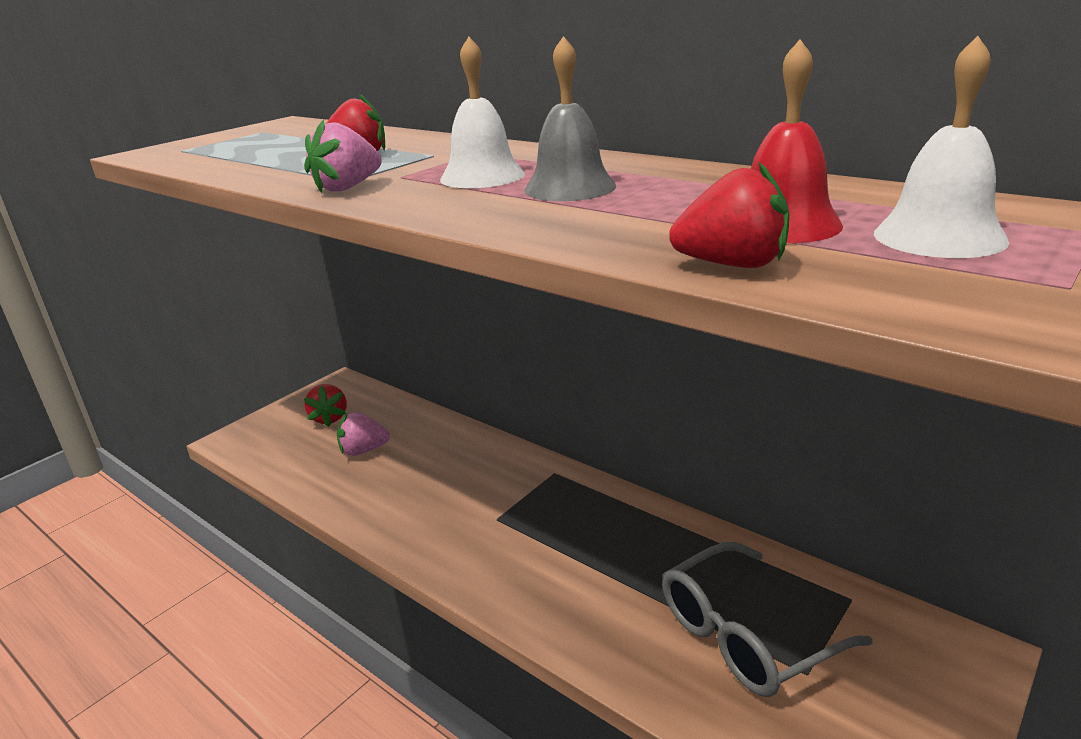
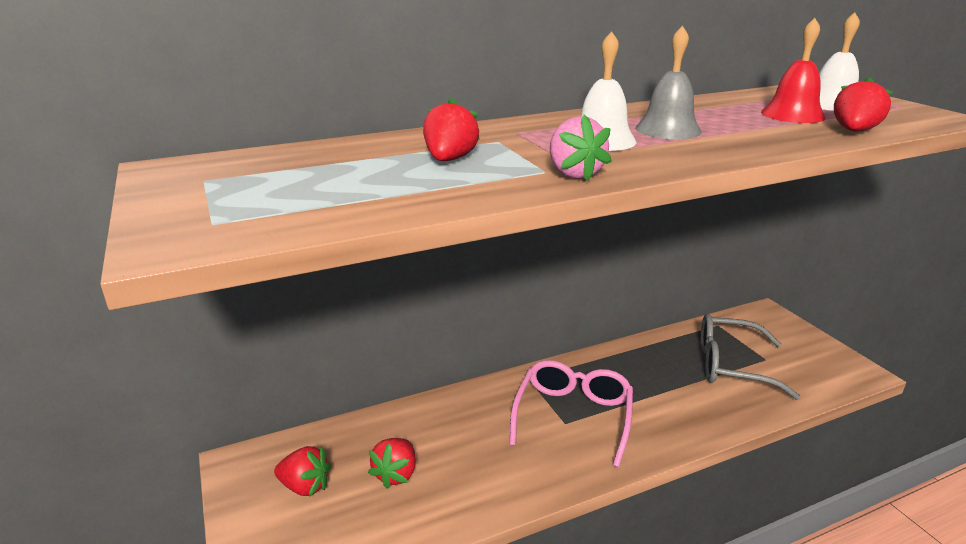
camera: 65 degrees left, 0 degrees up
pink strawberry [337,412,390,456] -> red strawberry [368,438,416,489]
grey glasses [662,542,872,697] -> grey glasses turned 105 degrees clockwise [701,314,801,400]
none -> pink glasses [510,360,633,467]

